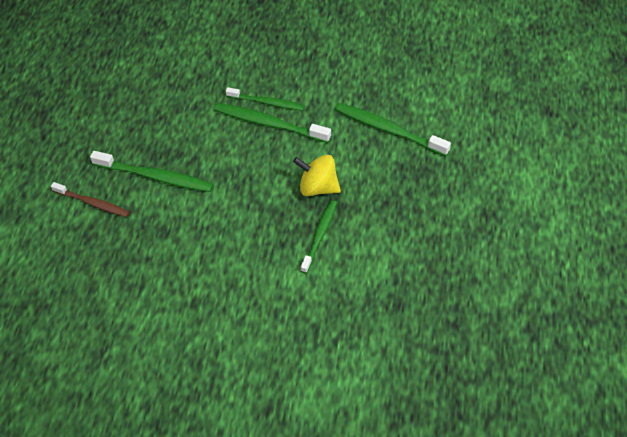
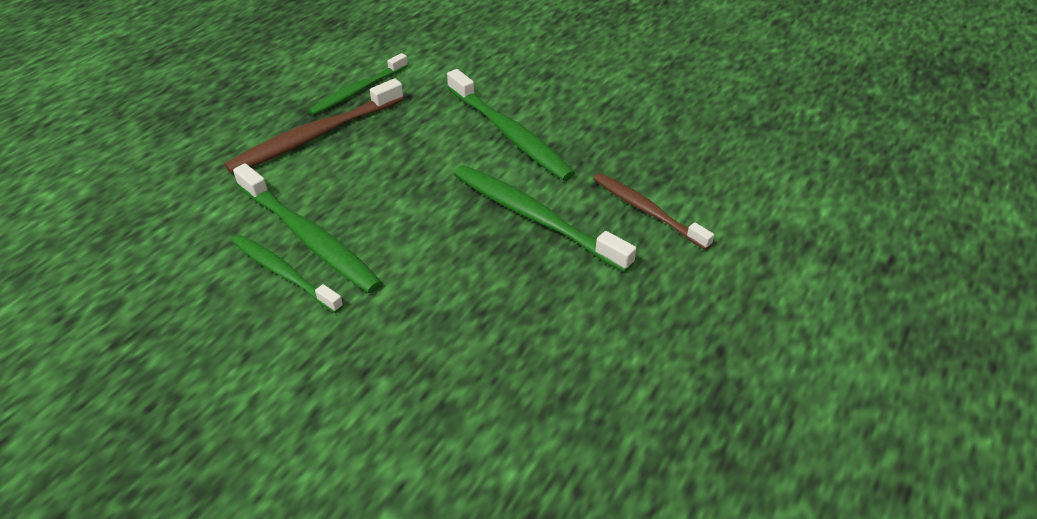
camera: 160 degrees left, 10 degrees down
yellow spinning top [293,155,341,196] -> brown toothbrush [224,78,404,174]
green toothbrush [335,103,451,156] -> green toothbrush moved to [447,69,575,181]

